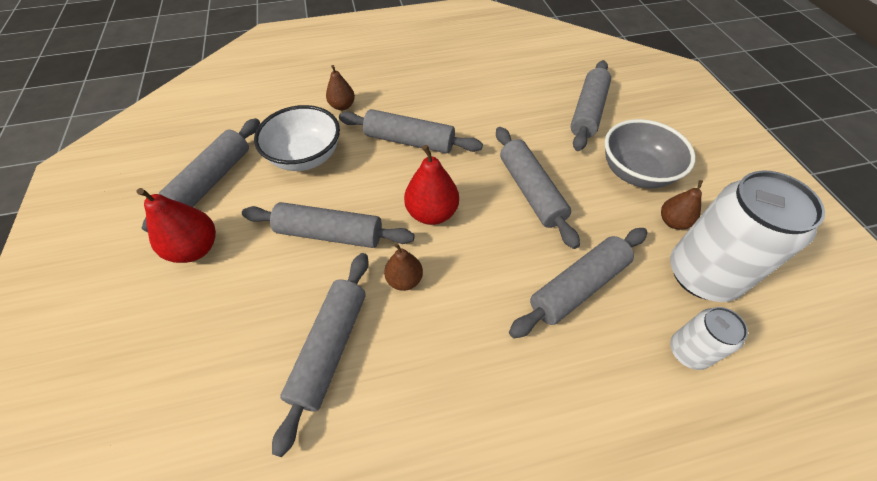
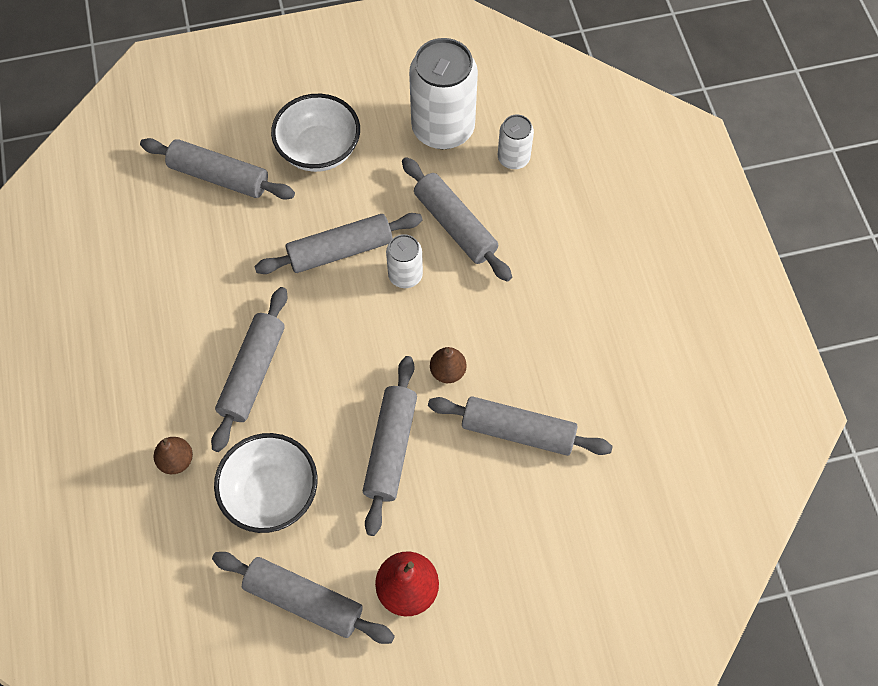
camera: 90 degrees left, 10 degrees up
red pear [404,145,459,225] -> none
grey bowl [605,119,696,188] -> white bowl [271,94,360,172]
brown pear [661,180,703,230] -> none
none -> white can [386,234,423,288]

